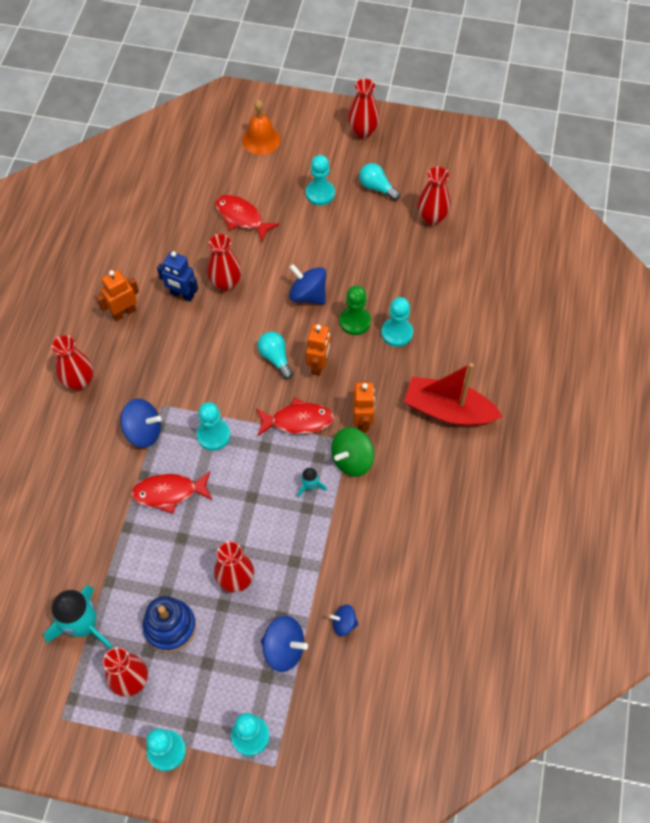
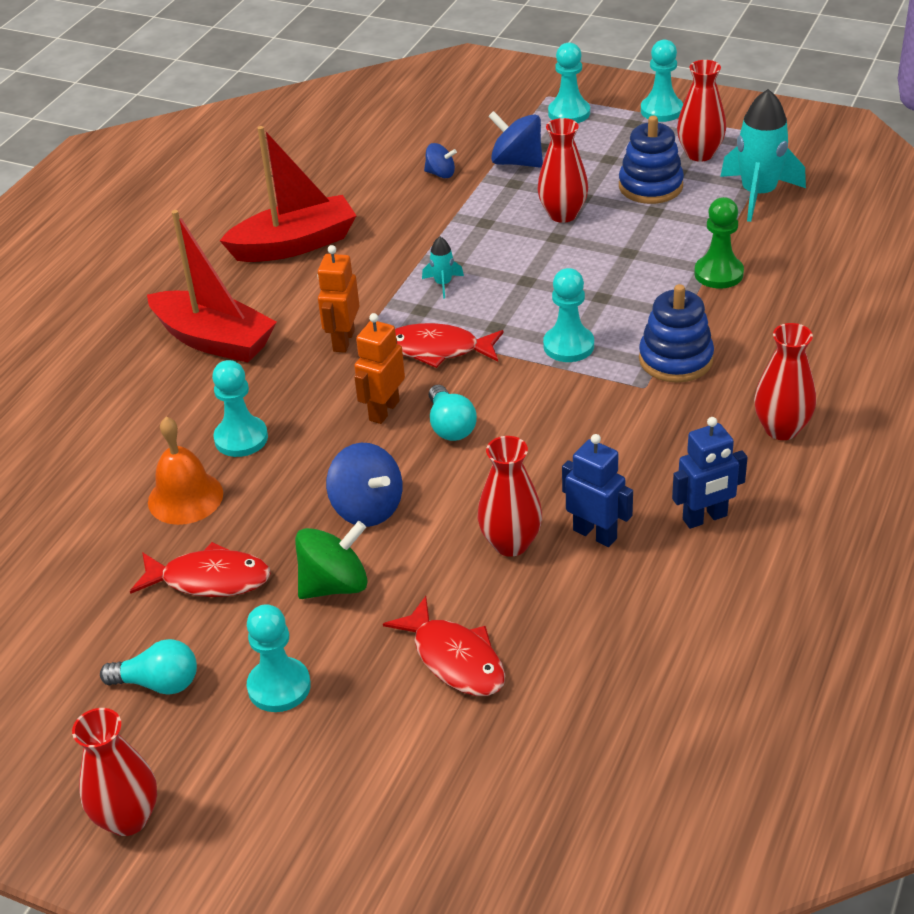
camera: 165 degrees left, 20 degrees down
orange robot [96,270,139,321] -> blue robot [672,417,748,529]
blue spinning top [121,399,162,448] -> blue stacking toy [639,284,714,383]
red fish [131,471,212,514] -> red fish moved to [130,542,271,597]
orange bell [242,100,281,155] -> orange bell moved to [148,417,223,525]
green spinning top [331,427,374,477] -> green spinning top moved to [295,521,368,599]
green pawn [340,285,371,335] -> green pawn moved to [694,197,744,288]
turquoise light bulb [359,163,400,201] -> turquoise light bulb turned 45 degrees counterclockwise [100,639,197,695]
red vase [417,167,451,225] -> none
none -> red boat [220,126,357,262]

